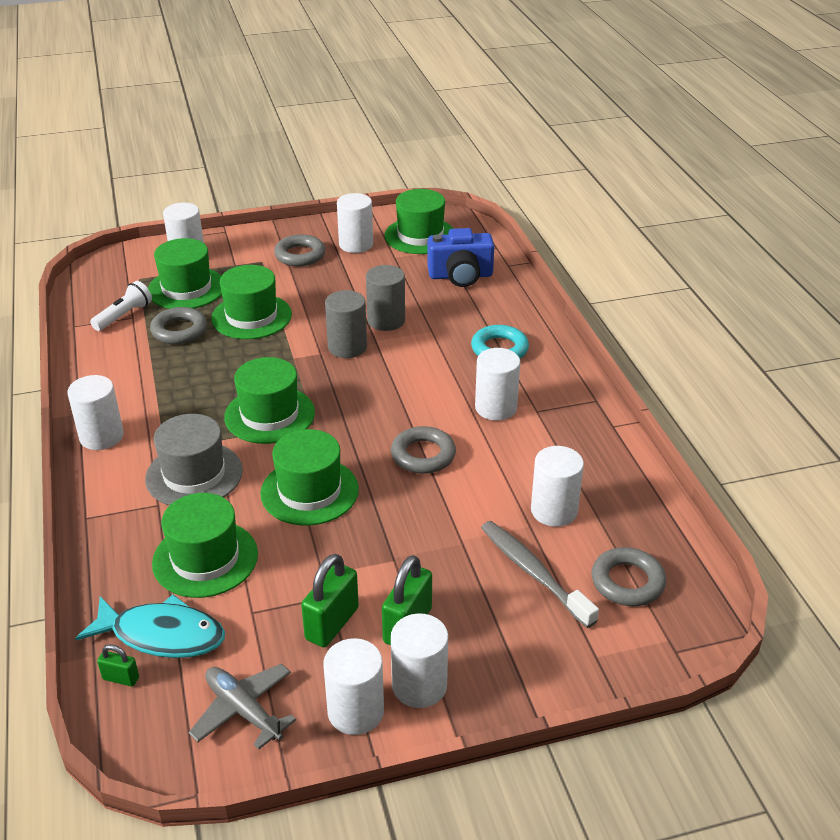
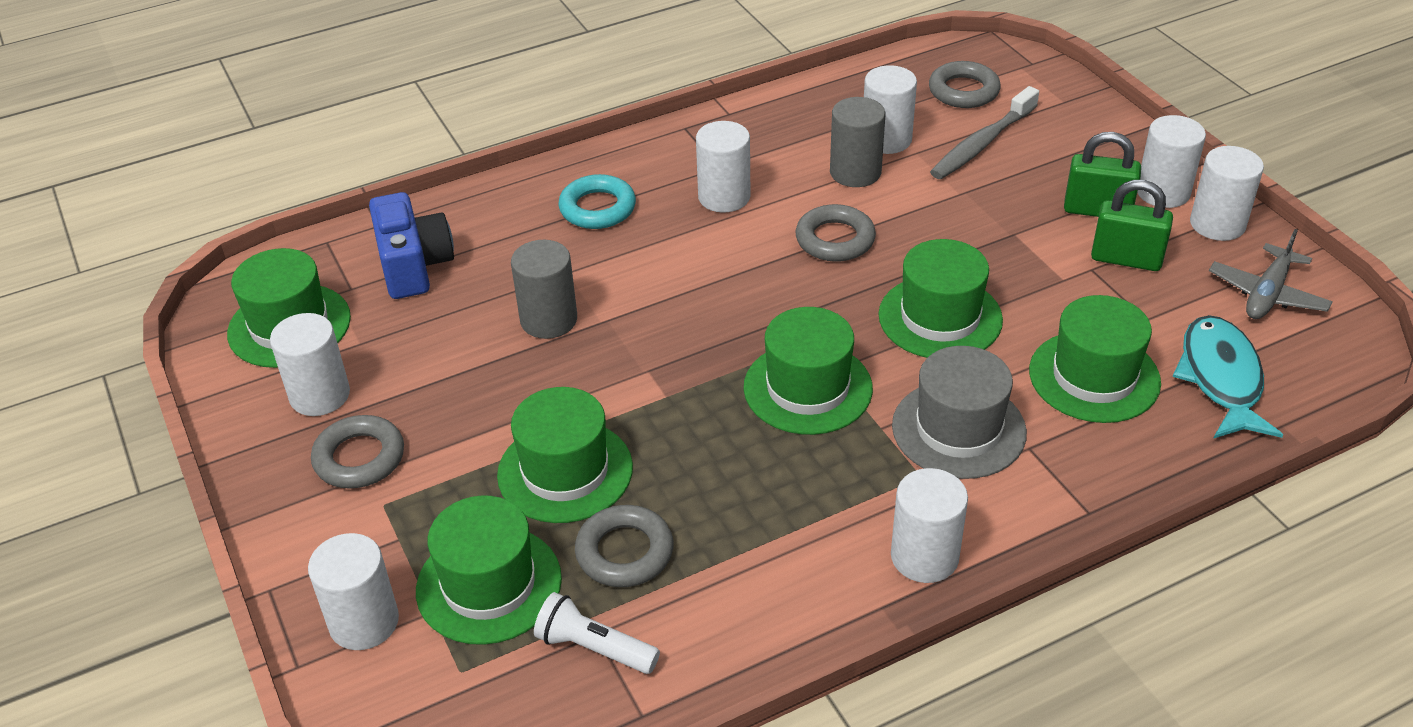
camera: 100 degrees left, 5 degrees up
green padlock [97,644,139,686] -> none
grey cylinder [325,290,367,358] -> grey cylinder moved to [830,97,885,187]

